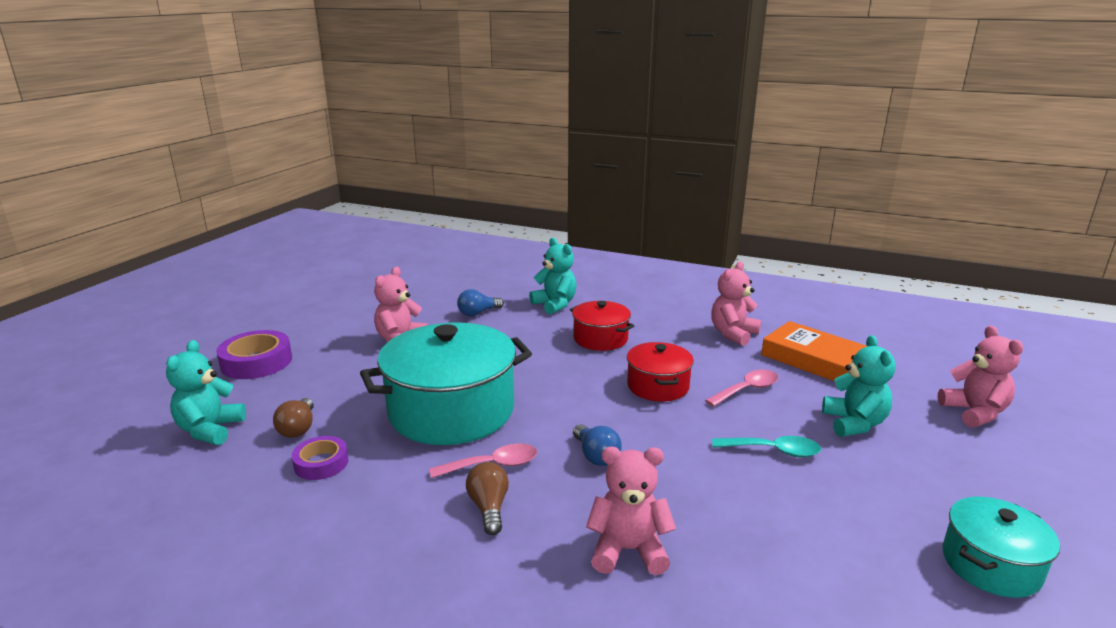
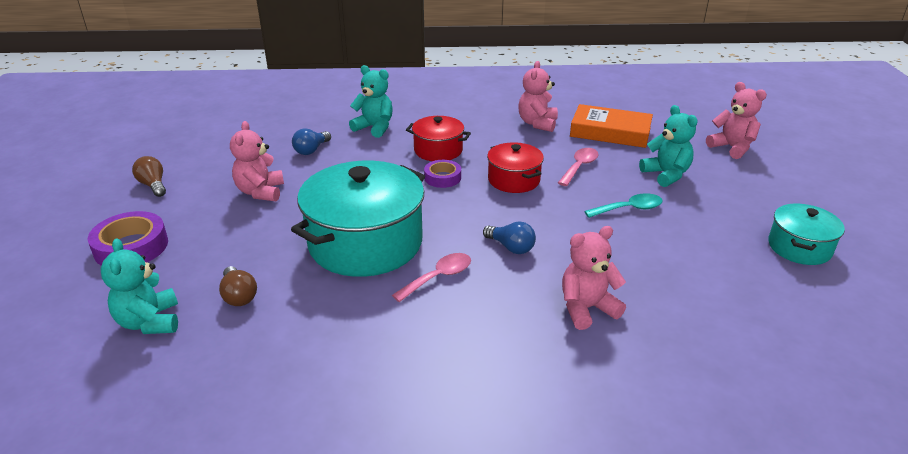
camera: 25 degrees left, 10 degrees up
purple tape [292,436,349,480] -> purple tape moved to [424,160,461,188]
brown light bulb [466,462,509,535] -> brown light bulb moved to [132,156,166,197]

